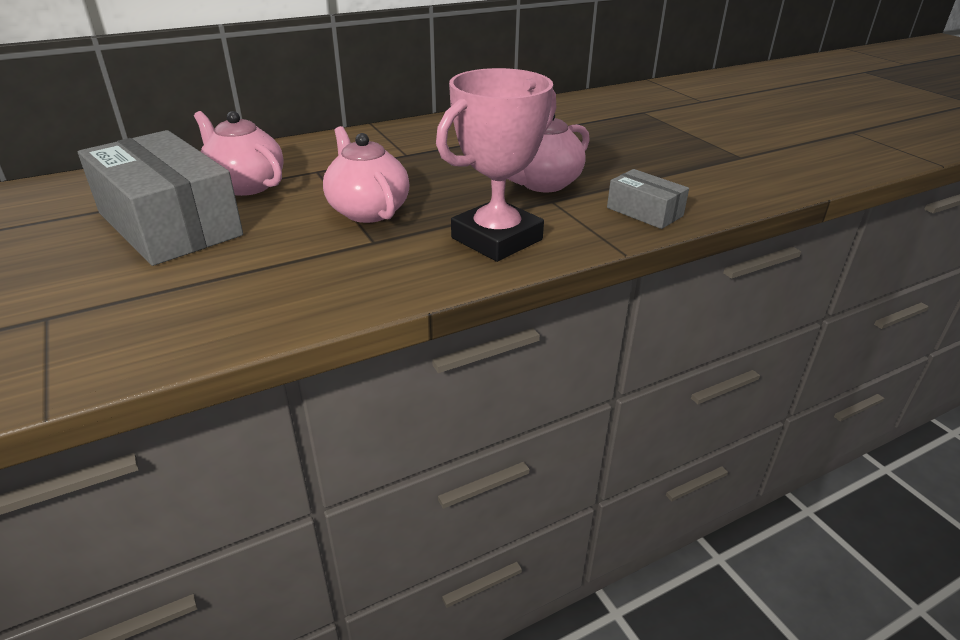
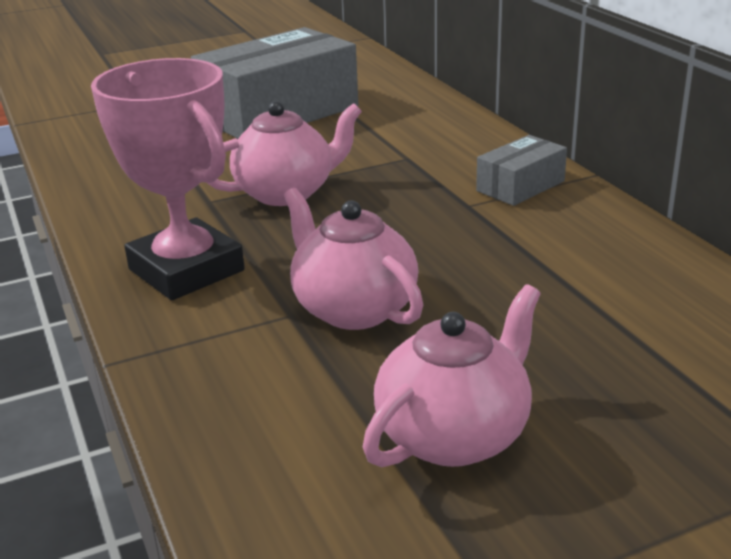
camera: 95 degrees right, 5 degrees down
pink teapot [194,111,284,196] -> pink teapot moved to [363,285,541,467]
grey box [607,169,689,229] -> grey box moved to [476,135,567,206]

